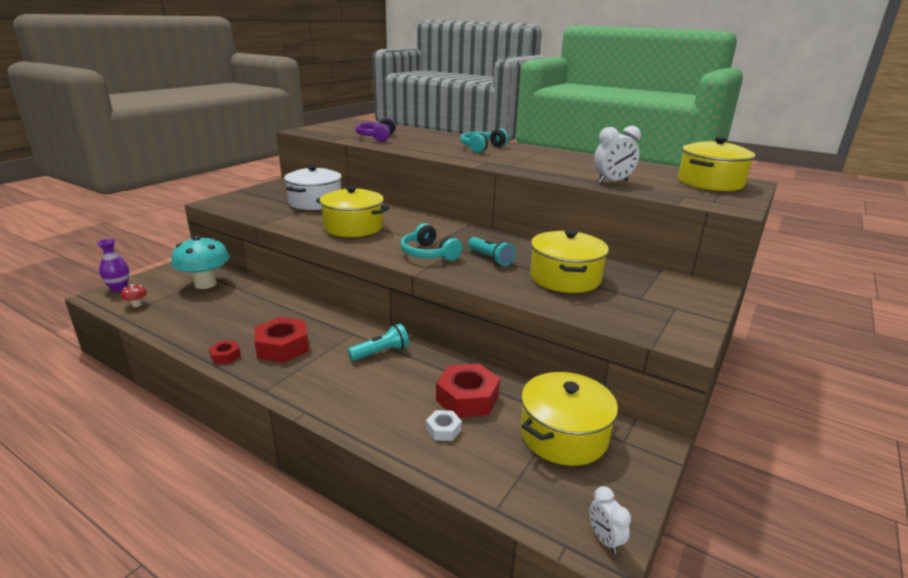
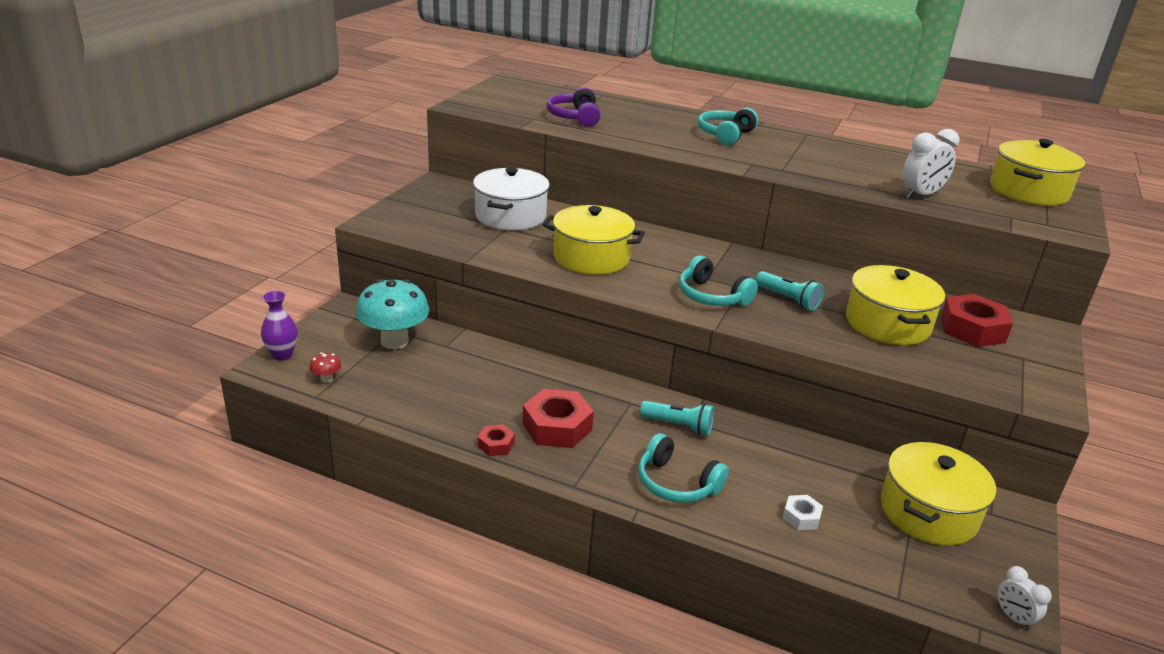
camera: 10 degrees left, 5 degrees up
turquoise flashlight [348,324,409,361] -> turquoise flashlight turned 60 degrees clockwise [640,401,714,436]
red nut [436,363,500,417] -> red nut moved to [940,294,1013,347]
none -> turquoise headphones [638,433,729,503]

